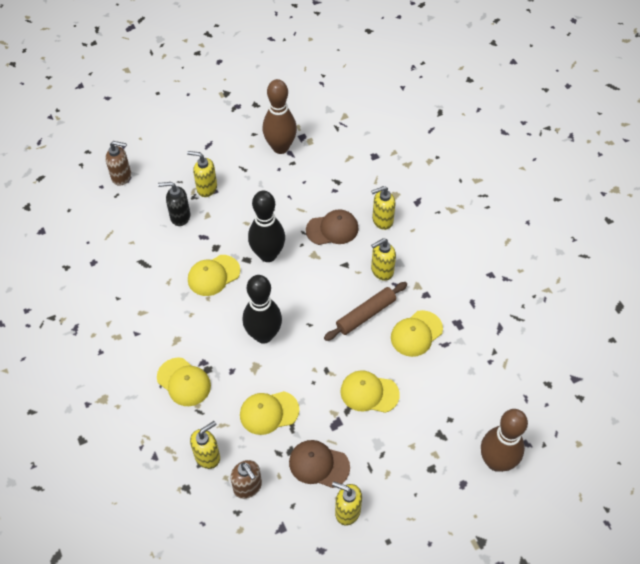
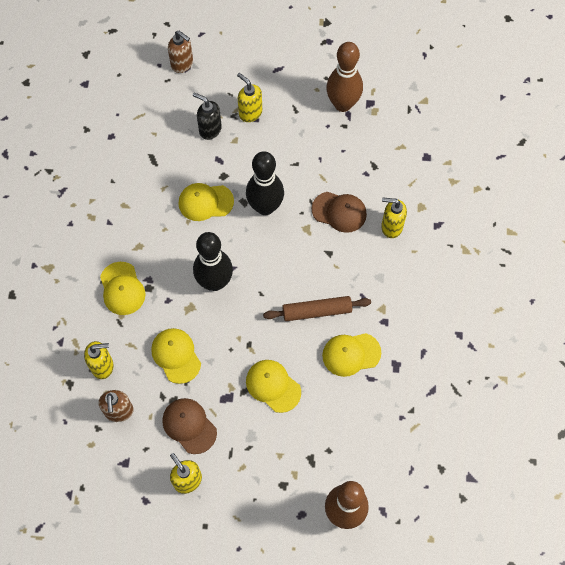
camera: 30 degrees right, 10 degrees up
yellow cap [240,391,299,435] -> yellow cap turned 45 degrees clockwise [151,328,201,384]
yellow soap dispenser [371,238,396,281] -> none

